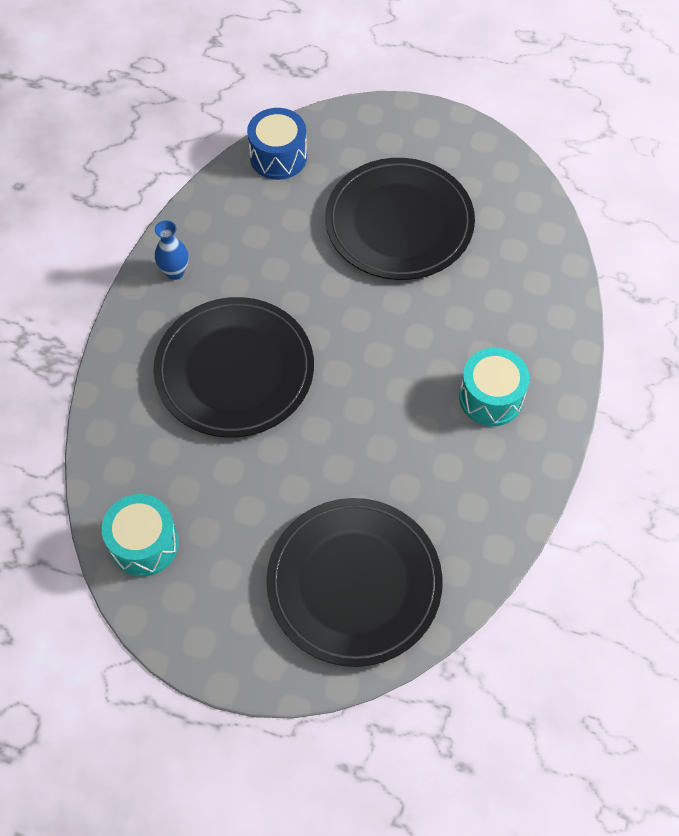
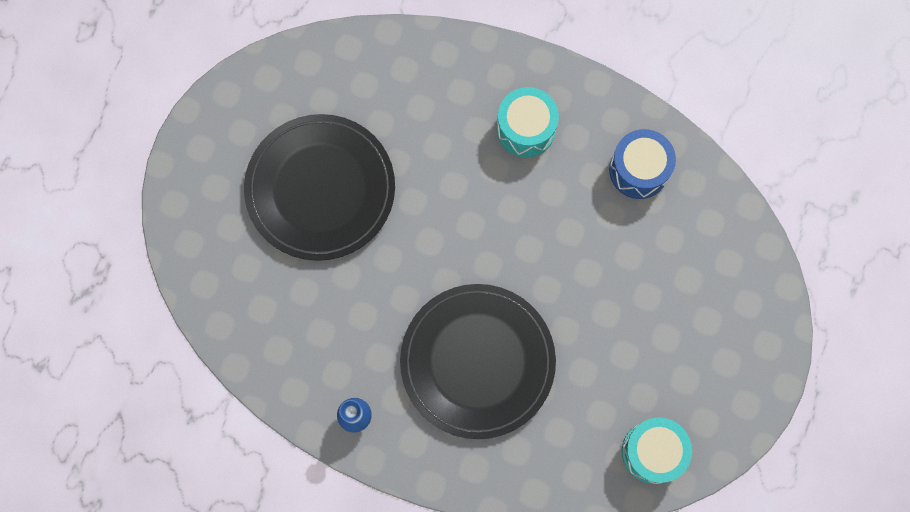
camera: 85 degrees left, 15 degrees up
blue drum [247,108,307,180] -> blue drum moved to [609,129,676,199]
black plate [266,498,443,667] -> none

